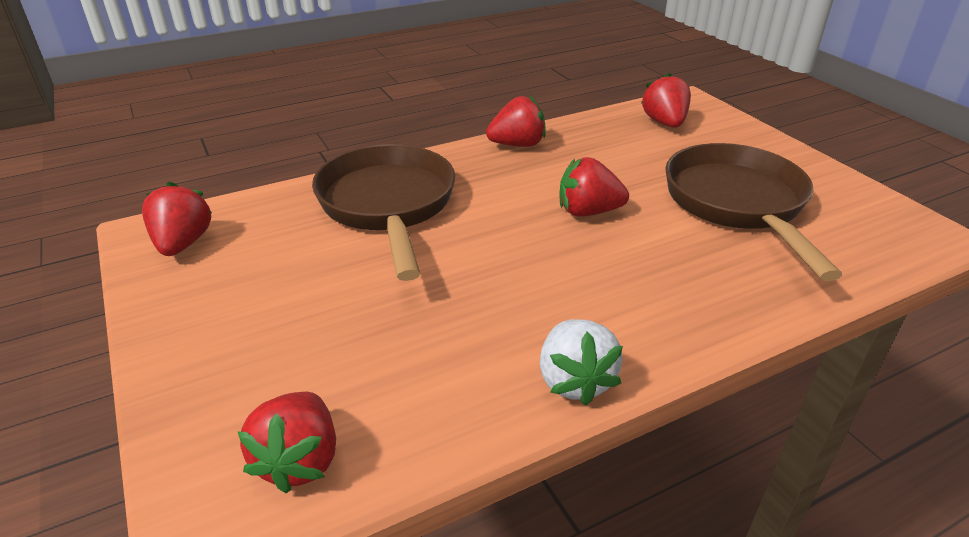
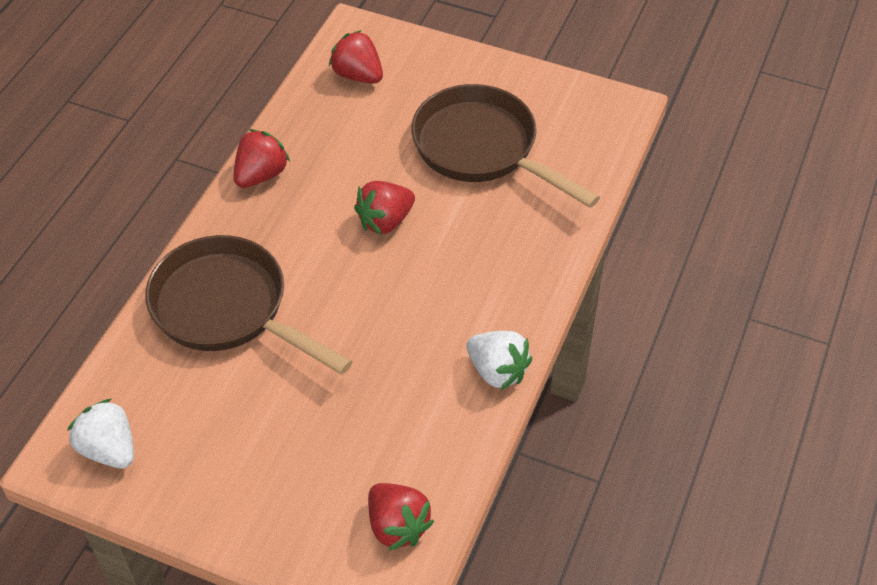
camera: 40 degrees left, 15 degrees up
red strawberry [142,182,213,256] -> white strawberry [68,399,134,468]

